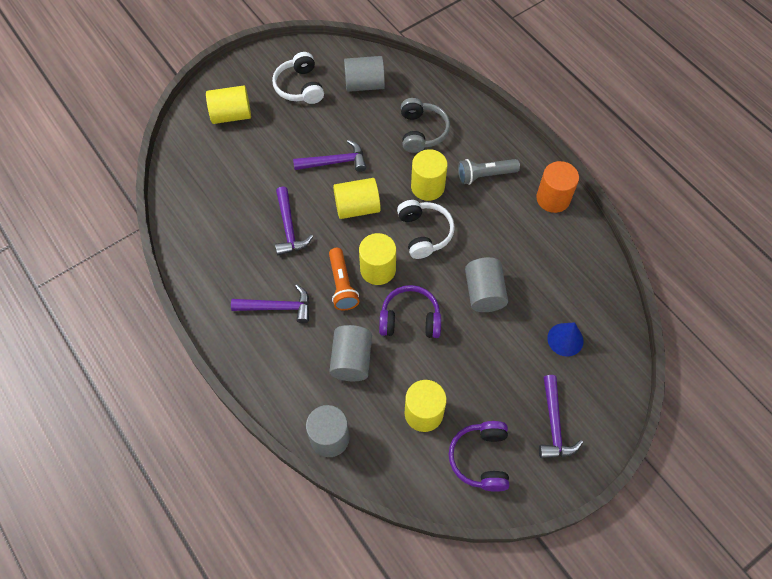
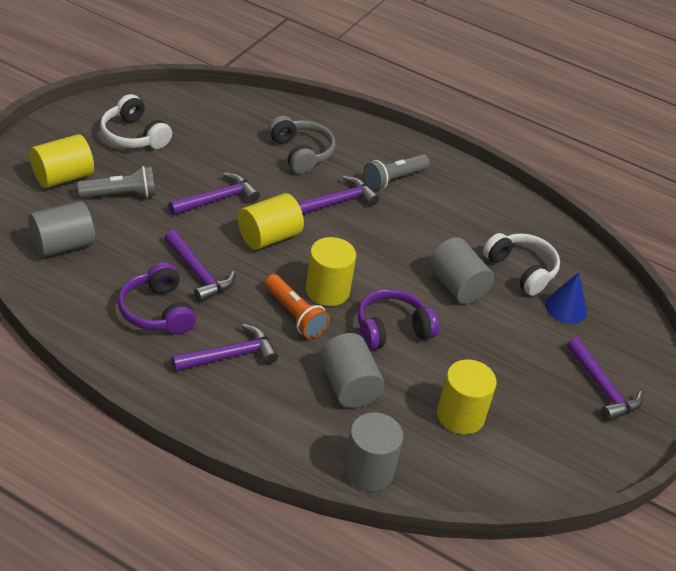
camera: 30 degrees left, 20 degrees down
grey cylinder [344,56,385,92] -> grey cylinder moved to [28,201,95,257]
white headphones [397,200,455,259] -> white headphones moved to [483,233,560,296]
yellow cylinder [411,149,448,201] -> purple hammer [298,176,379,214]
purple headphones [449,421,509,492] -> purple headphones moved to [118,262,196,335]
orange cylinder [536,161,579,213] -> none
none -> grey flashlight [77,166,155,198]

